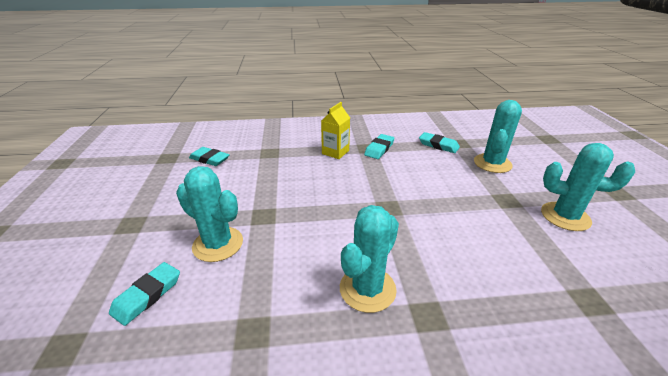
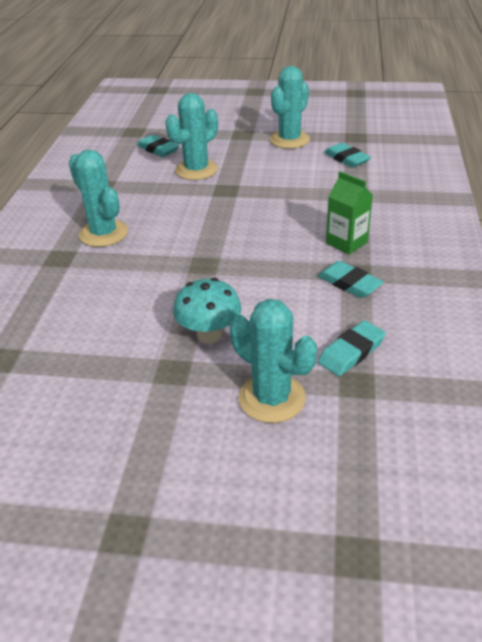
camera: 105 degrees right, 5 degrees up
turquoise eraser [189,147,230,166] -> turquoise eraser turned 75 degrees counterclockwise [324,143,371,168]
yellow carton [321,102,350,159] -> green carton [326,171,373,255]
turquoise cactus [541,143,635,231] -> turquoise cactus moved to [270,66,310,149]
none -> turquoise mushroom [173,278,241,343]

